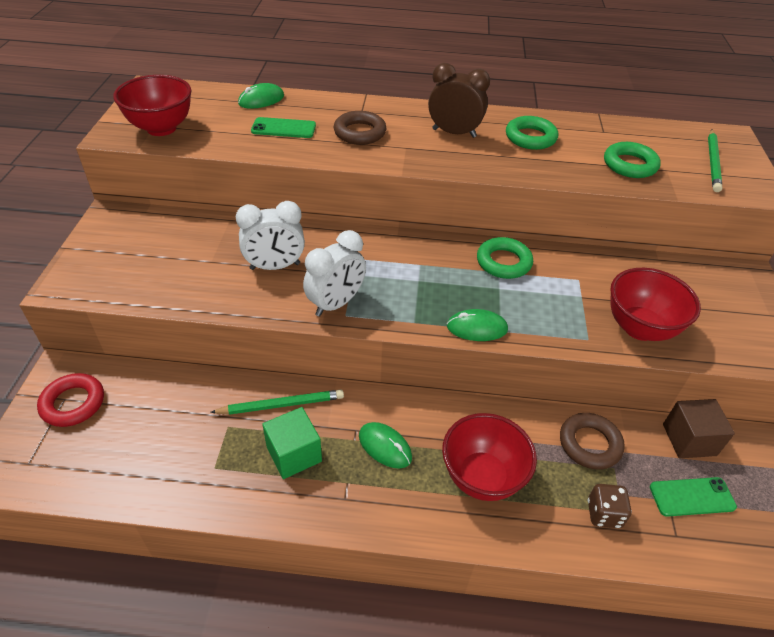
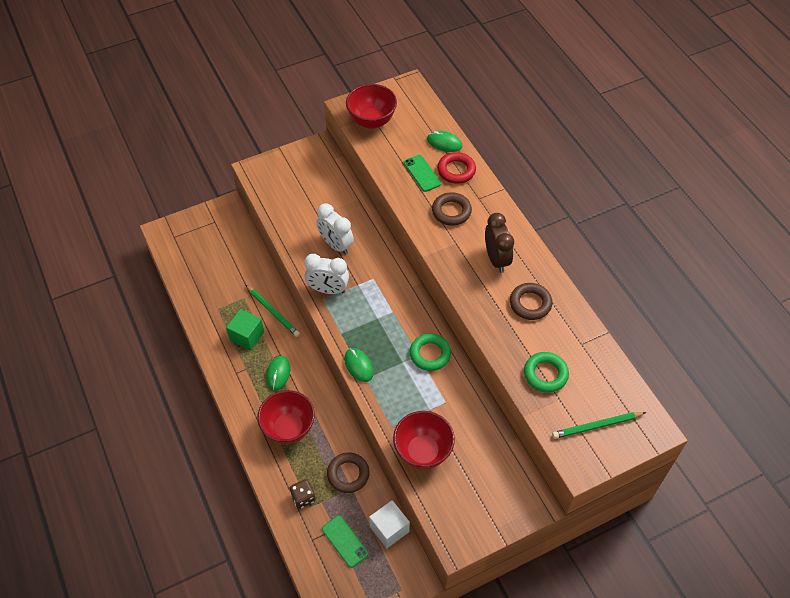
camera: 60 degrees right, 10 degrees up
red ring [37,373,104,427] -> red ring moved to [437,152,476,184]
green ring [506,116,558,150] -> brown ring [510,283,552,320]
brown cube [663,399,735,458] -> white cube [369,500,410,548]

